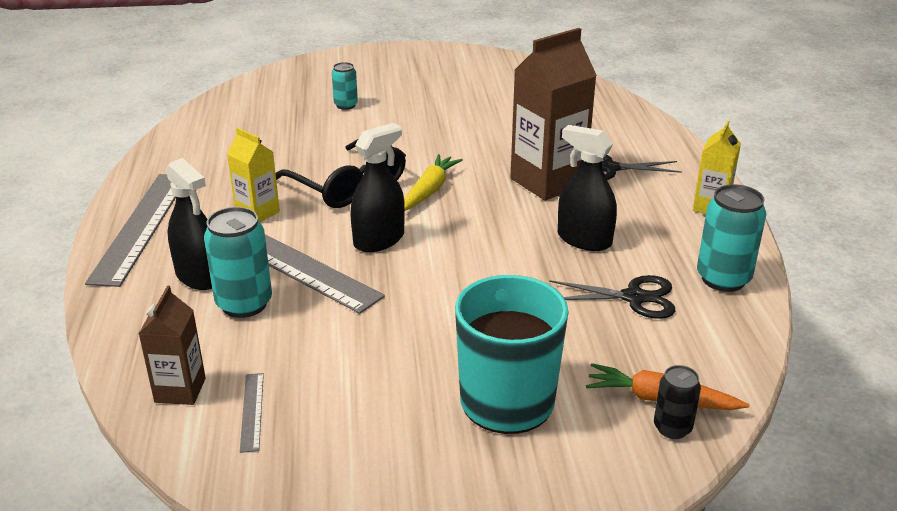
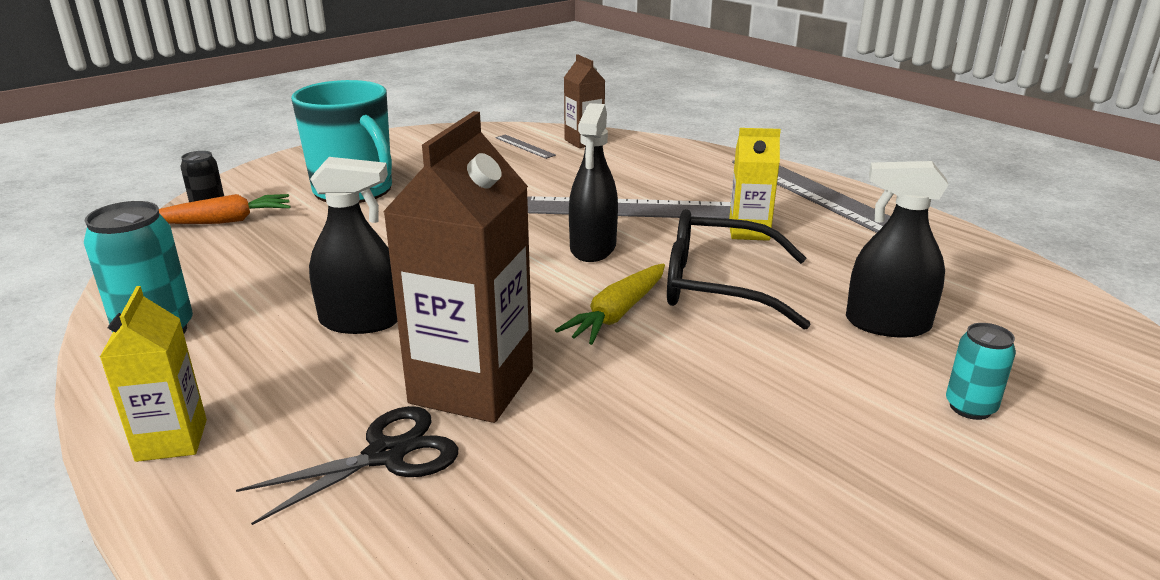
camera: 145 degrees right, 5 degrees down
black spray bottle [166,158,212,290] -> black spray bottle moved to [846,161,949,338]
turquoise can [204,207,272,318] -> none
yellow carrot [404,154,463,211] -> yellow carrot turned 45 degrees clockwise [555,264,665,345]
black scissors [549,275,675,319] -> none

